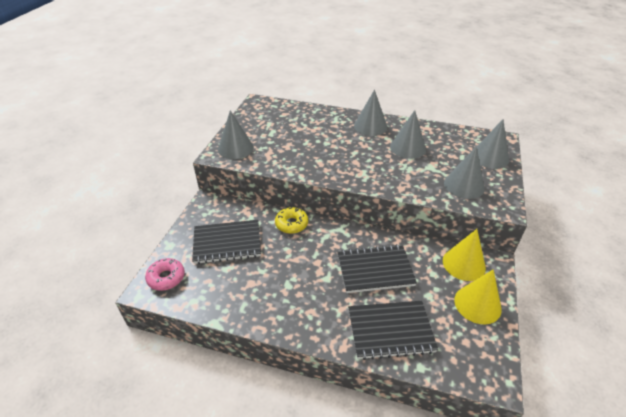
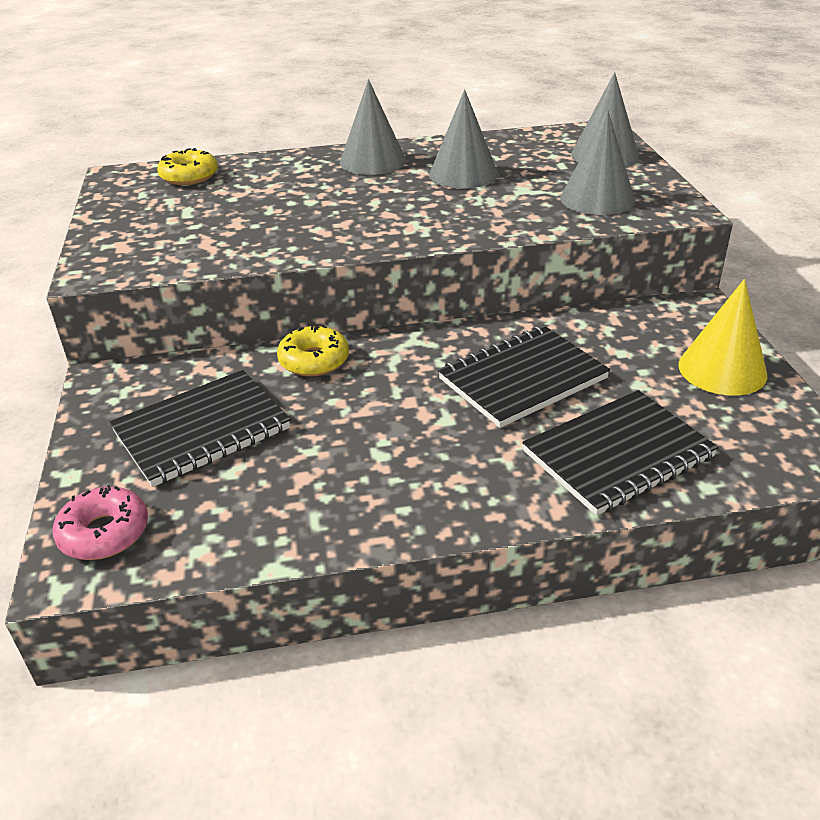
camera: 25 degrees left, 5 degrees down
grey cone [218,110,254,159] -> none
yellow cone [443,229,486,281] -> none
none -> yellow donut [157,148,218,185]

